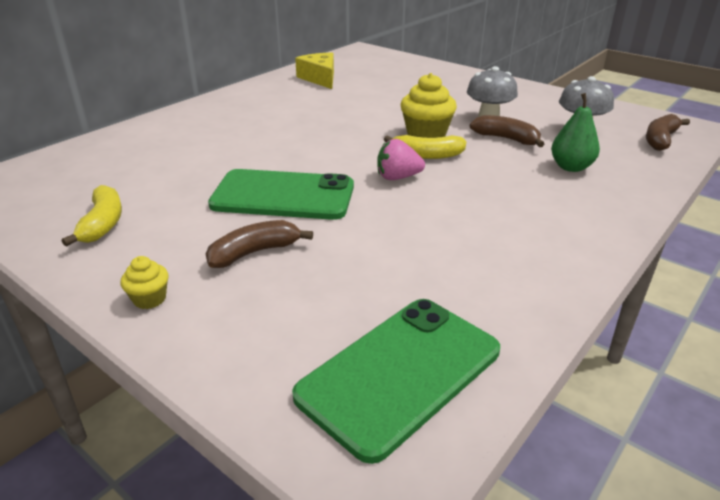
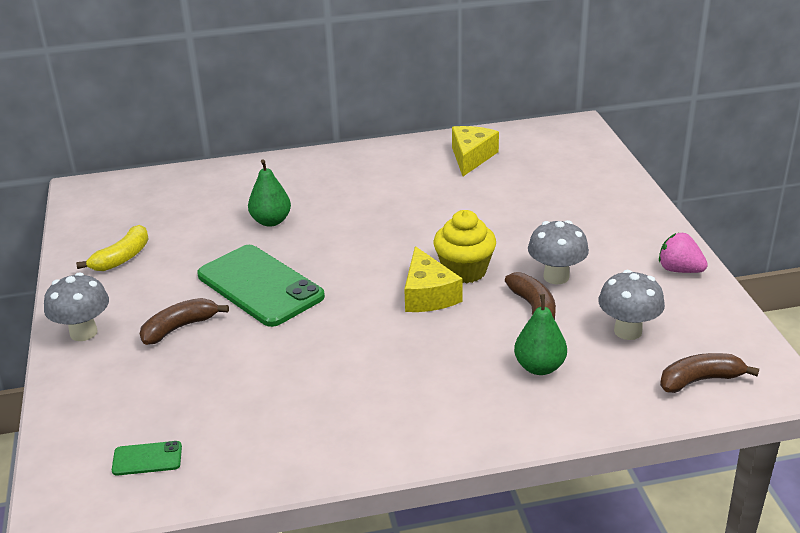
camera: 40 degrees right, 0 degrees up
yellow cupcake [121,256,169,309] -> grey mushroom [44,272,109,341]
brown banana [206,220,313,268] -> brown banana turned 45 degrees counterclockwise [140,298,229,345]
green phone [292,299,500,464] -> green phone [112,441,182,476], size x0.43
pink strawberry [377,139,425,180] -> pink strawberry moved to [659,233,708,273]
yellow banana [384,135,466,159] -> yellow cheese [404,246,463,312]
none -> green pear [248,159,291,227]

